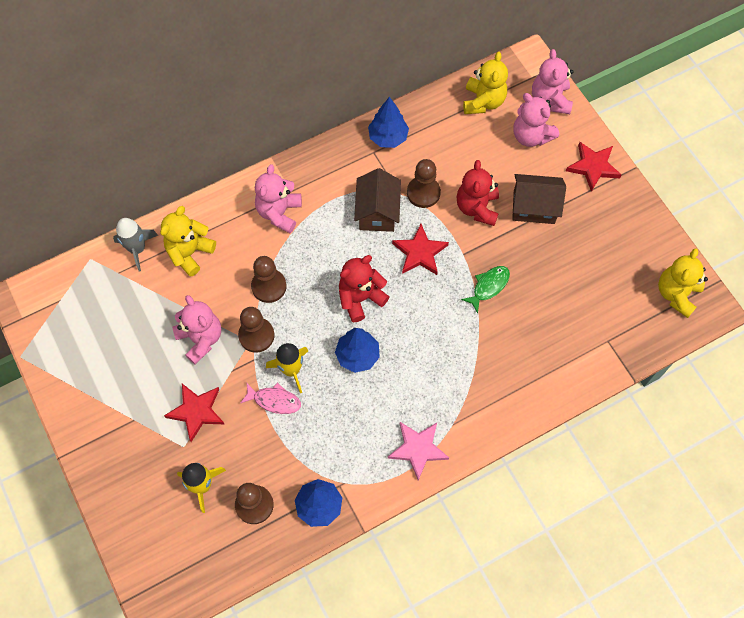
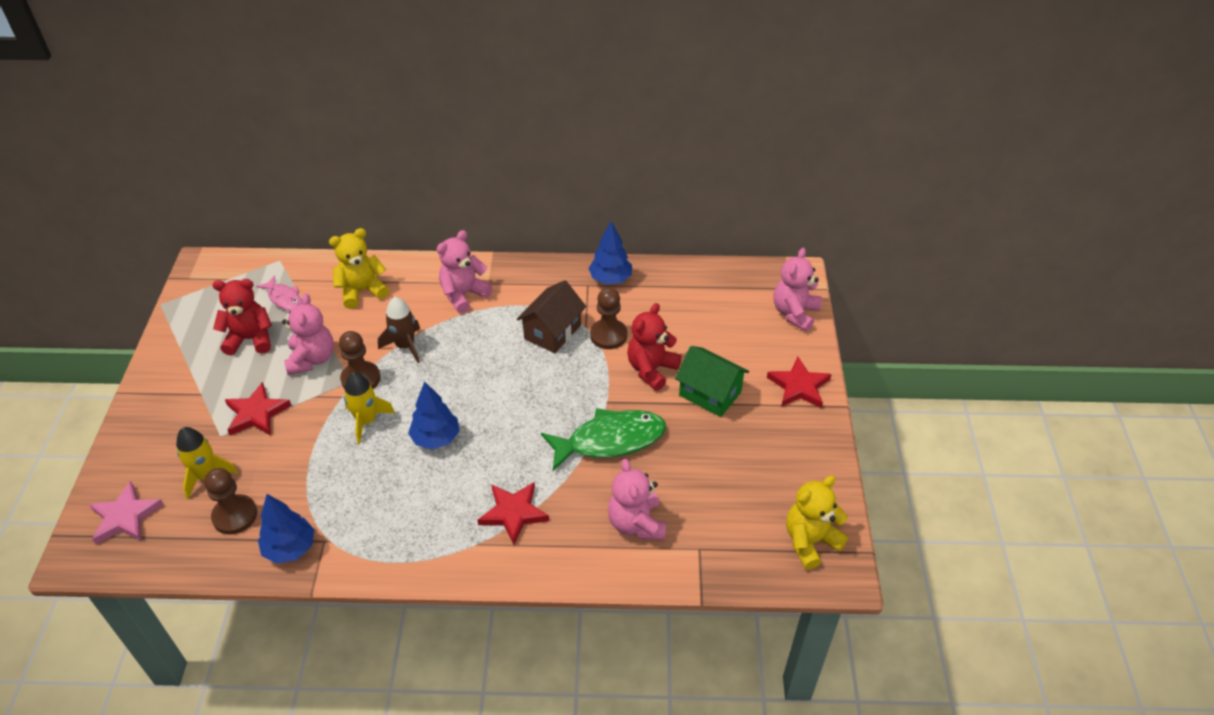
camera: 30 degrees right, 20 degrees down
grey rocket [113,218,158,271] -> none
pink fish [240,382,301,414] -> pink fish moved to [256,275,303,311]
brown pawn [251,256,286,303] -> brown rocket [378,297,420,363]
red teddy bear [339,255,389,322] -> red teddy bear moved to [212,279,272,356]
pink star [388,422,449,480] -> pink star moved to [89,481,164,544]
red star [392,224,449,275] -> red star moved to [477,482,549,545]
green fish [461,266,510,313] -> green fish [541,408,666,471], size x1.84
yellow teddy bear [463,52,508,114] -> none
brown house [512,174,566,224] -> green house [675,346,749,417]
pink teddy bear [513,93,559,147] -> pink teddy bear moved to [608,459,666,540]

